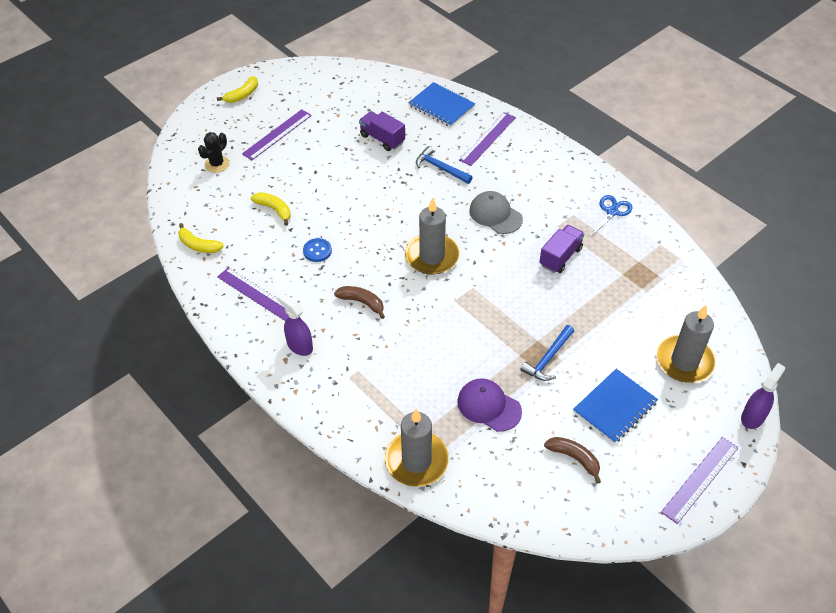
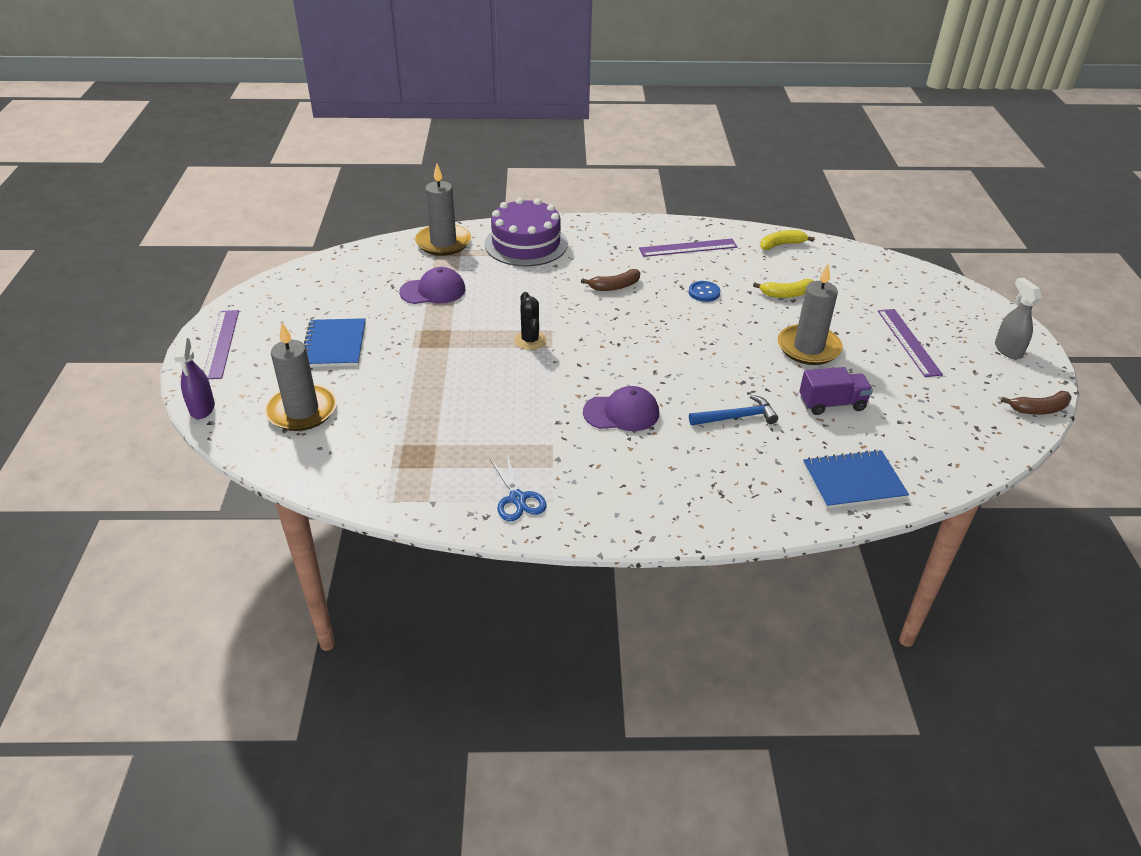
camera: 130 degrees right, 10 degrees down
black cactus [198,132,229,173] -> black cactus moved to [514,292,546,350]
yellow banana [217,76,258,103] -> grey spray bottle [995,278,1042,359]
purple spray bottle [277,293,313,356] -> none
grey candle [405,198,459,275] -> grey candle moved to [778,264,843,365]
purple ruler [459,112,516,166] -> none
grey cap [469,191,523,234] -> purple cap [583,386,659,431]
blue hammer [520,325,574,381] -> none
purple truck [539,225,585,273] -> none
brown banana [544,437,601,484] -> brown banana moved to [1001,391,1072,415]
none -> purple cake [485,198,568,266]

